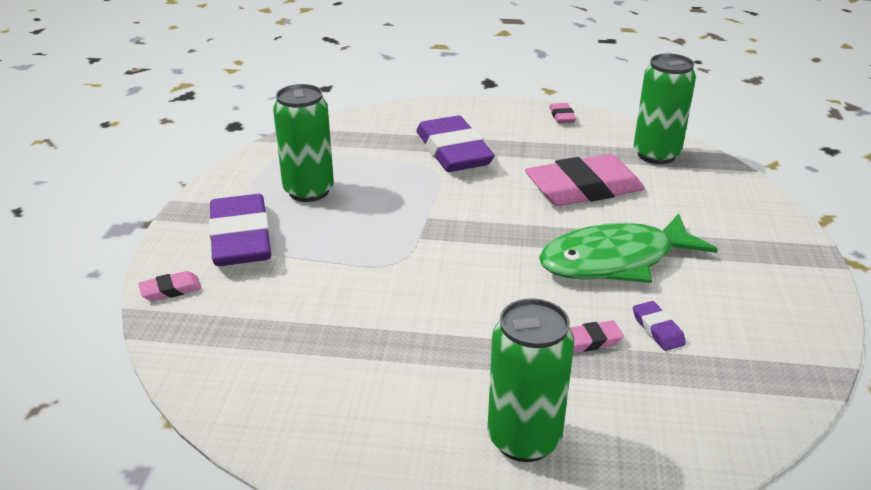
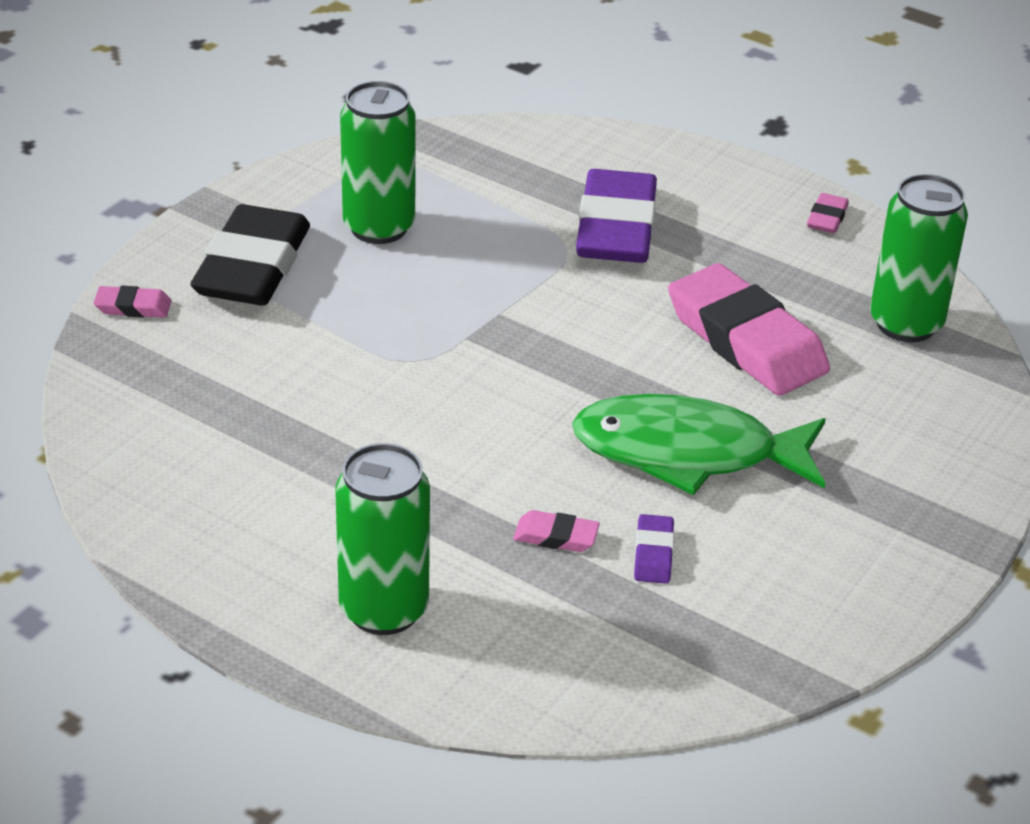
camera: 25 degrees right, 5 degrees up
purple eraser [209,194,271,266] -> black eraser [190,204,310,306]
pink eraser [525,154,645,206] -> pink eraser turned 45 degrees clockwise [668,263,830,396]

